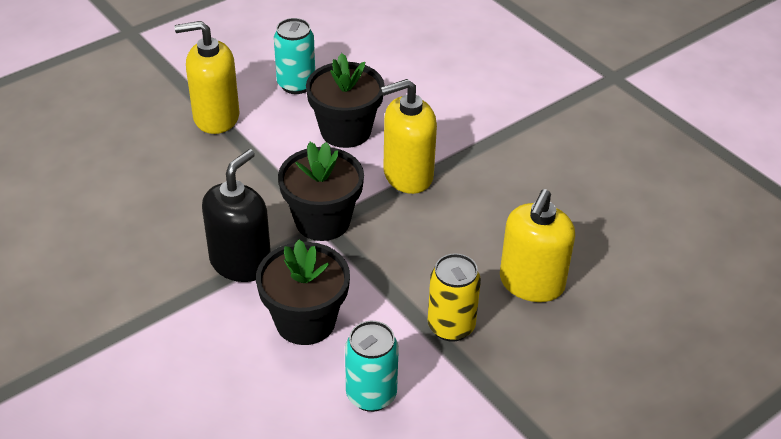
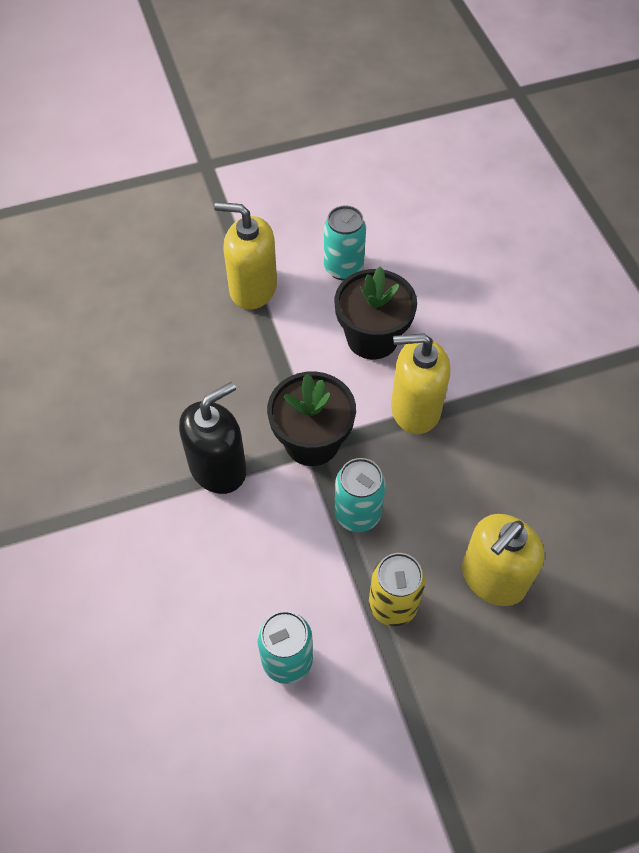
camera: 20 degrees right, 15 degrees up
black flower pot [256,239,350,345] -> none
none -> turquoise can [334,458,386,532]

